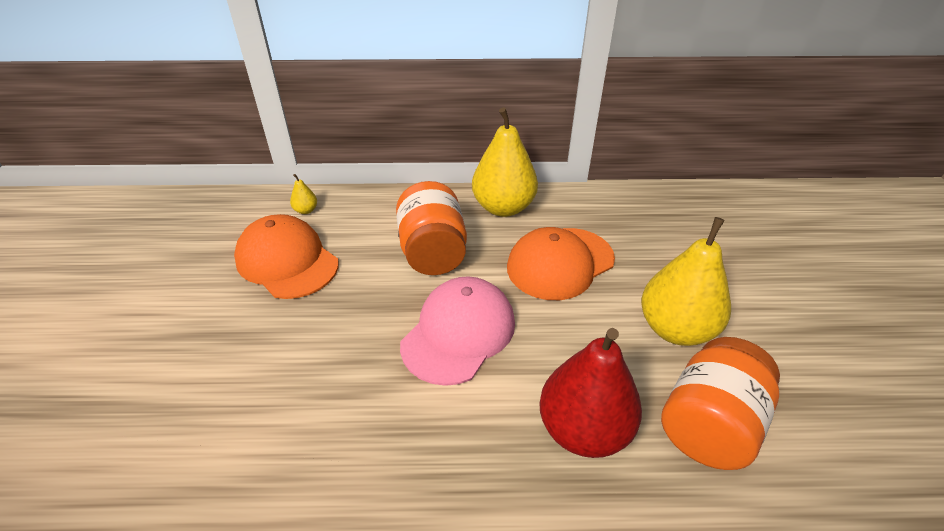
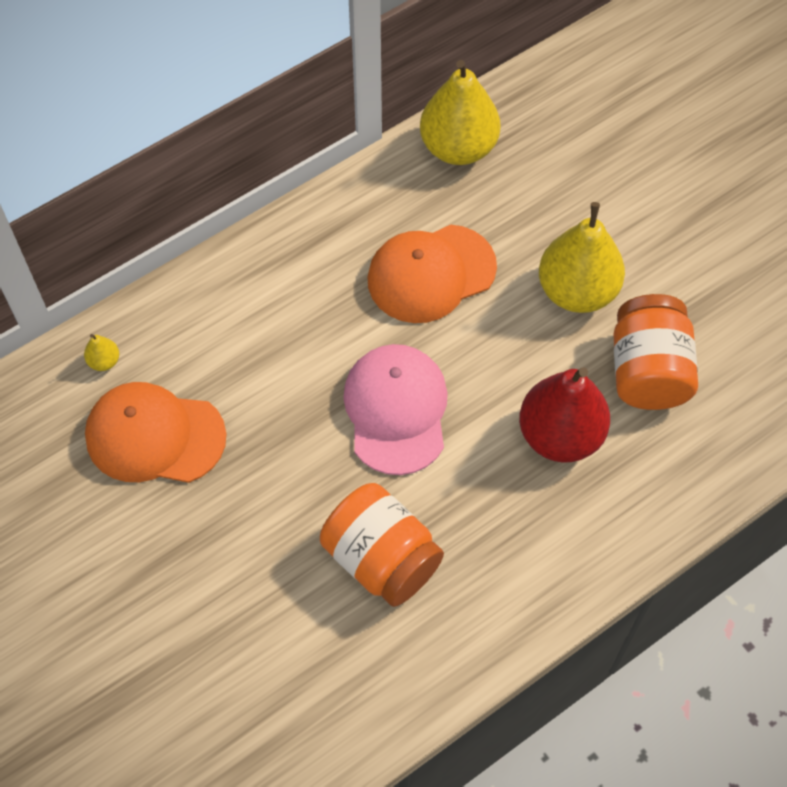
camera: 35 degrees left, 20 degrees up
orange jar [396,181,467,275] -> orange jar moved to [320,483,444,607]
yellow pear [472,107,538,217] -> yellow pear moved to [420,60,501,165]
orange cap [507,227,615,300] -> orange cap turned 45 degrees clockwise [367,225,497,323]

